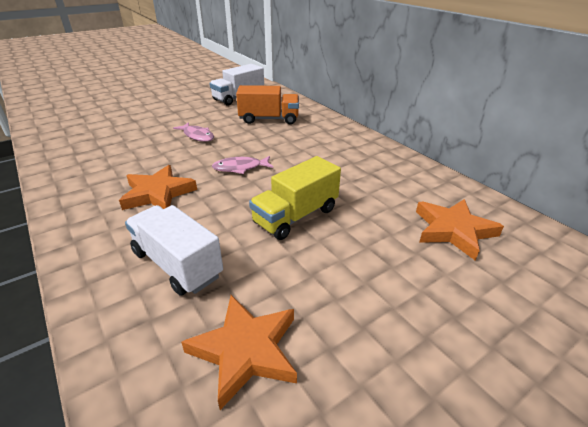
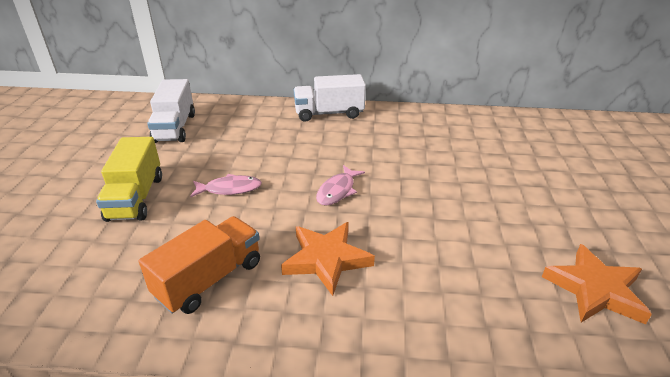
camera: 50 degrees left, 0 degrees up
white truck [125,205,223,296] -> white truck moved to [294,74,366,122]
orange truck [236,85,299,124] -> orange truck moved to [139,216,260,314]
yellow truck [249,156,341,240] -> yellow truck moved to [96,137,162,222]
orange star [416,199,504,261] -> none

